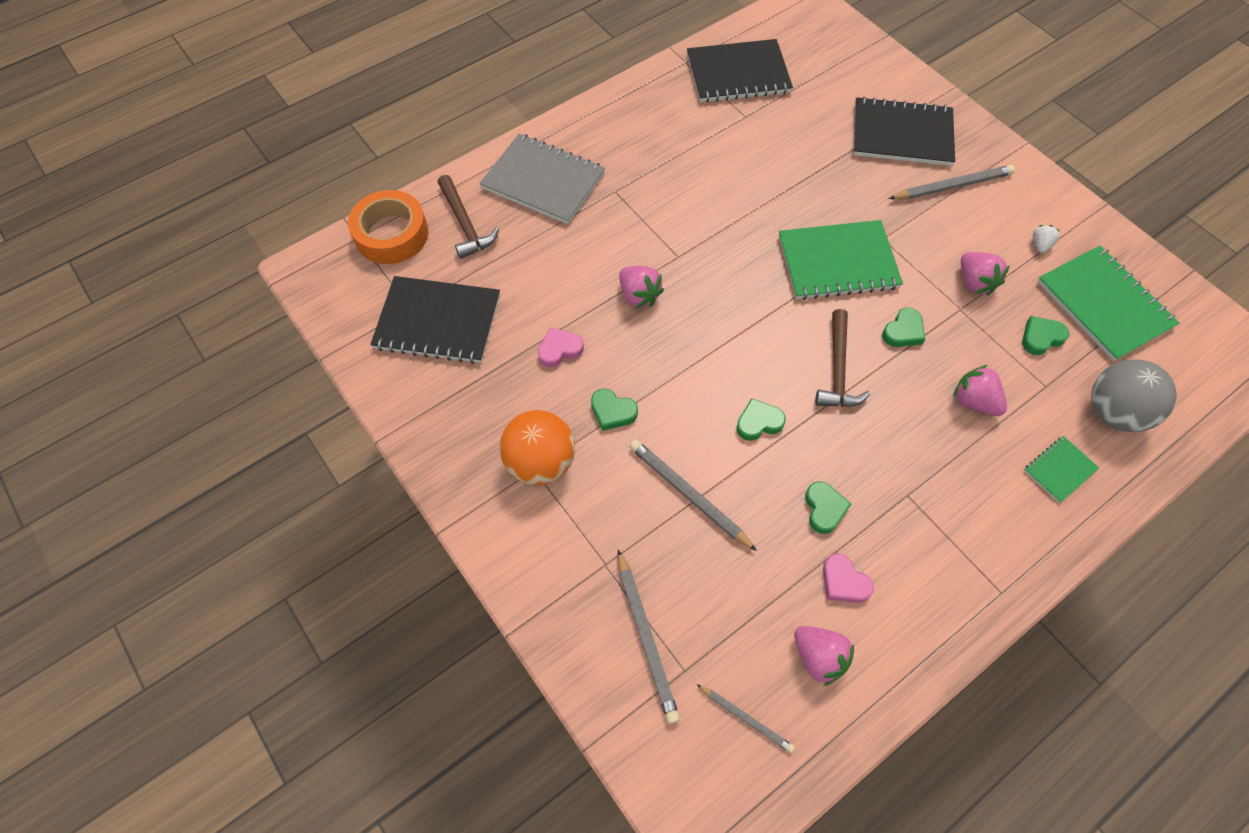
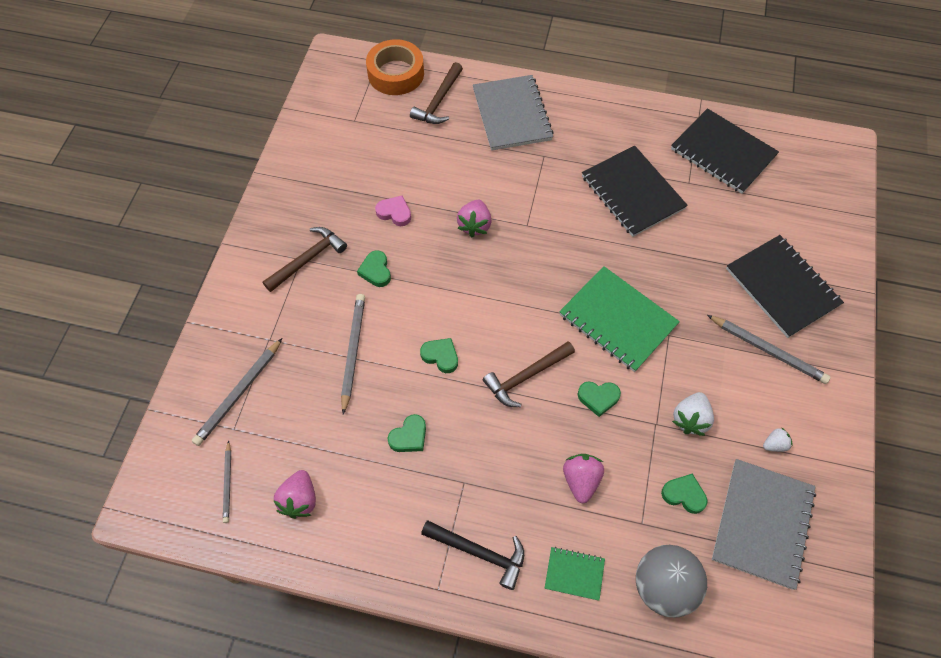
camera: 50 degrees right, 0 degrees up
black notebook [370,276,500,364] -> black notebook moved to [582,146,688,237]
orange ball [500,410,575,485] -> brown hammer [263,227,347,292]
pink heart [823,553,874,603] -> none
pink strawberry [961,252,1010,296] -> white strawberry [672,392,714,436]
green notebook [1037,245,1180,361] -> grey notebook [712,459,816,590]
none -> black hammer [421,520,524,590]

